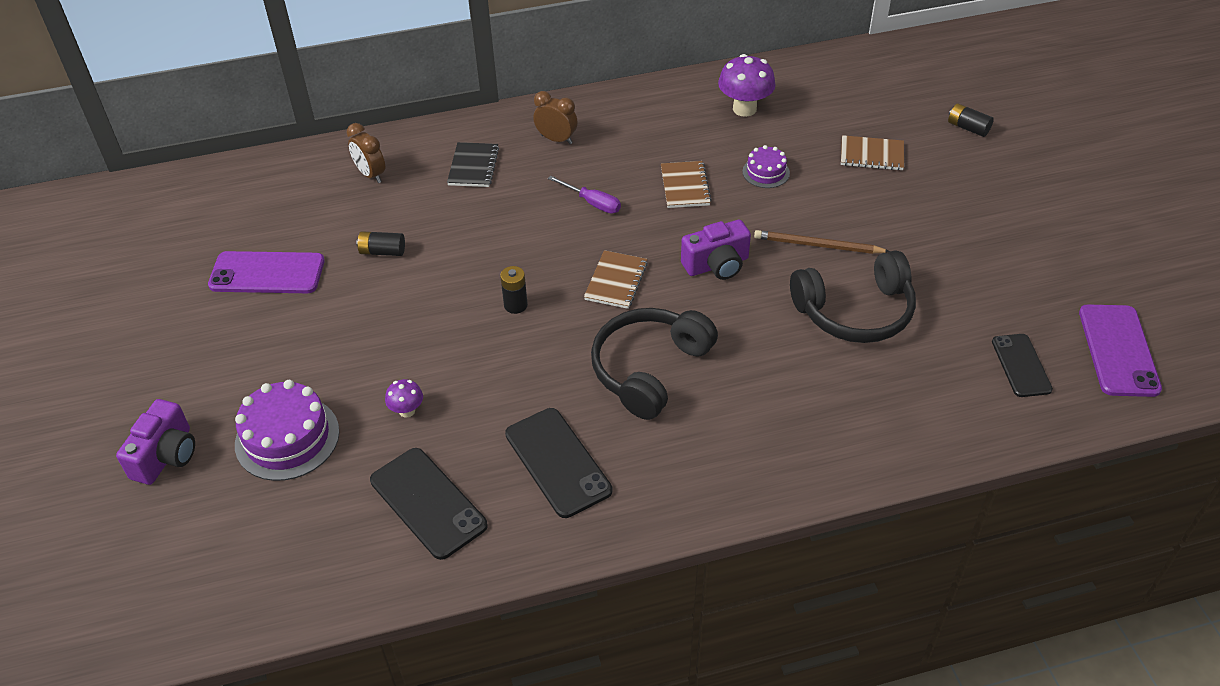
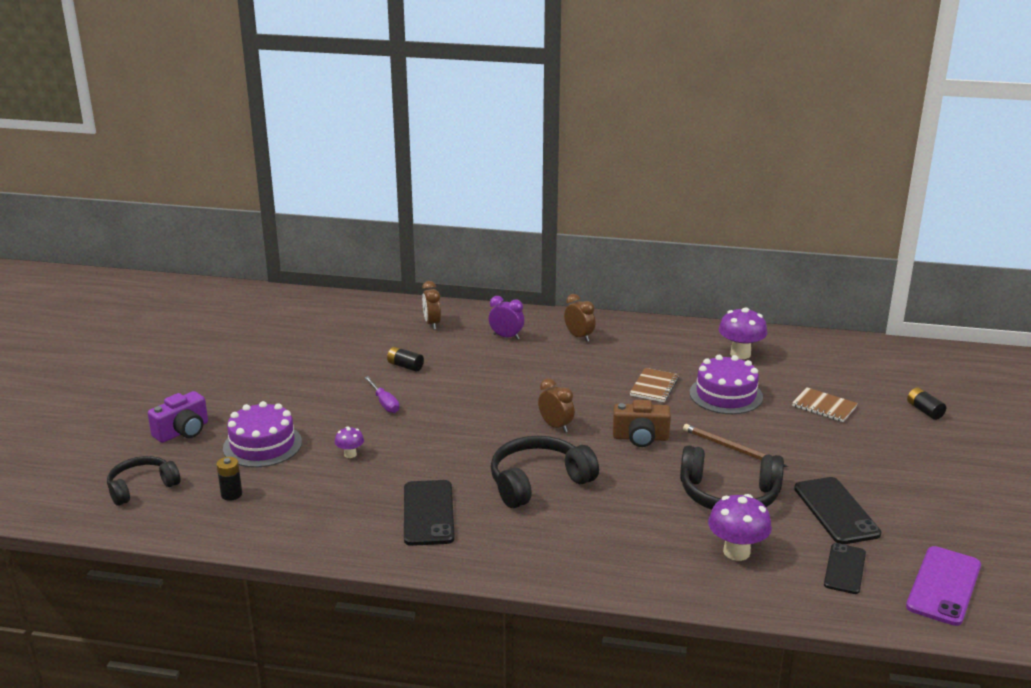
camera: 25 degrees right, 20 degrees down
purple phone [208,251,325,293] -> none
black phone [370,448,488,560] -> black phone moved to [794,477,881,544]
black notebook [447,142,499,187] -> purple clock [489,296,524,340]
black battery [500,266,528,314] -> black battery moved to [217,457,242,501]
purple screwdriver [548,176,621,214] -> purple screwdriver moved to [364,376,399,413]
brown notebook [584,250,648,309] -> brown clock [538,378,575,432]
purple camera [681,220,751,280] -> brown camera [613,400,671,447]
purple cake [742,145,790,188] -> purple cake [690,355,763,414], size x1.80
none -> black headphones [107,456,180,506]
none -> purple mushroom [708,494,772,561]

